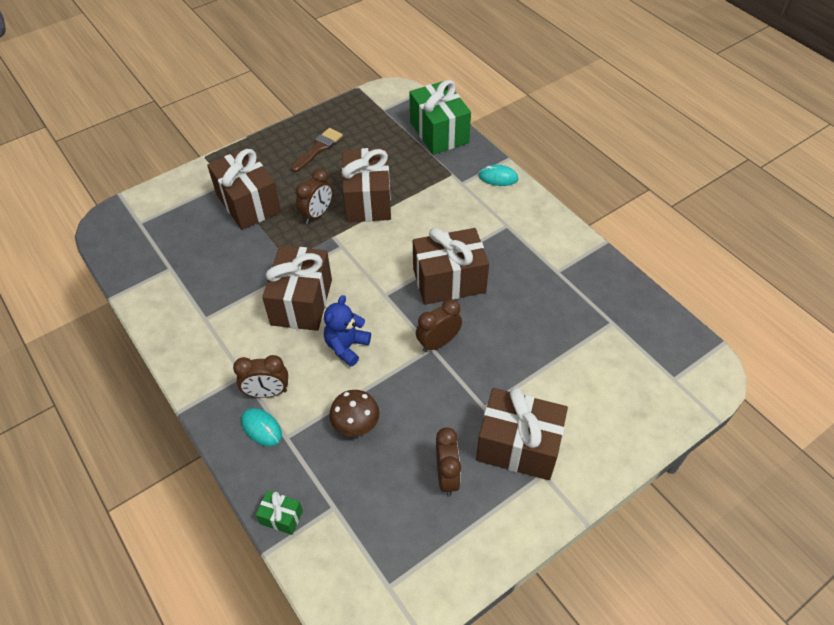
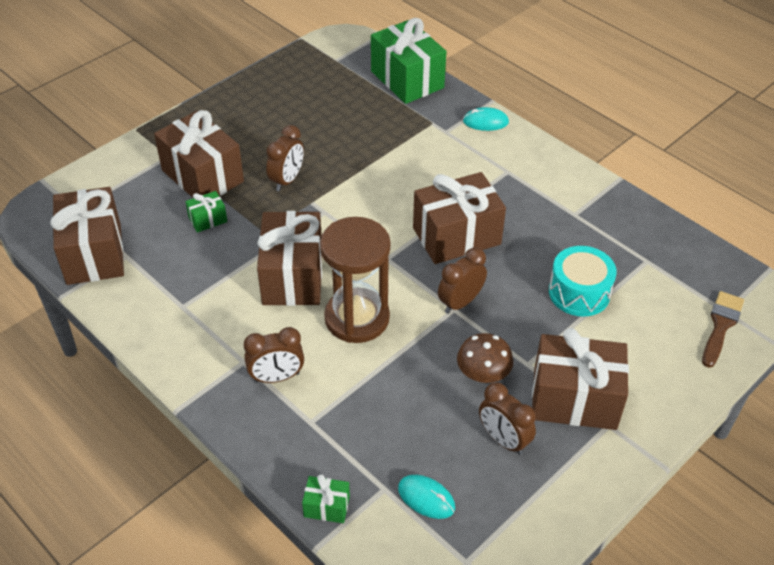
camera: 10 degrees left, 5 degrees down
turquoise mouse [241,408,282,446] -> turquoise mouse moved to [398,475,455,519]
brown brush [291,128,343,172] -> brown brush moved to [702,291,744,368]
blue teddy bear [324,295,371,367] -> brown hourglass [320,217,391,343]
brown mushroom [329,390,380,437] -> brown mushroom moved to [457,333,514,383]
brown gift [342,148,391,222] -> brown gift moved to [50,187,124,285]
brown clock [436,427,461,496] -> brown clock turned 150 degrees clockwise [479,382,536,455]
none -> green gift [185,191,227,233]
none -> turquoise drum [549,246,617,317]

